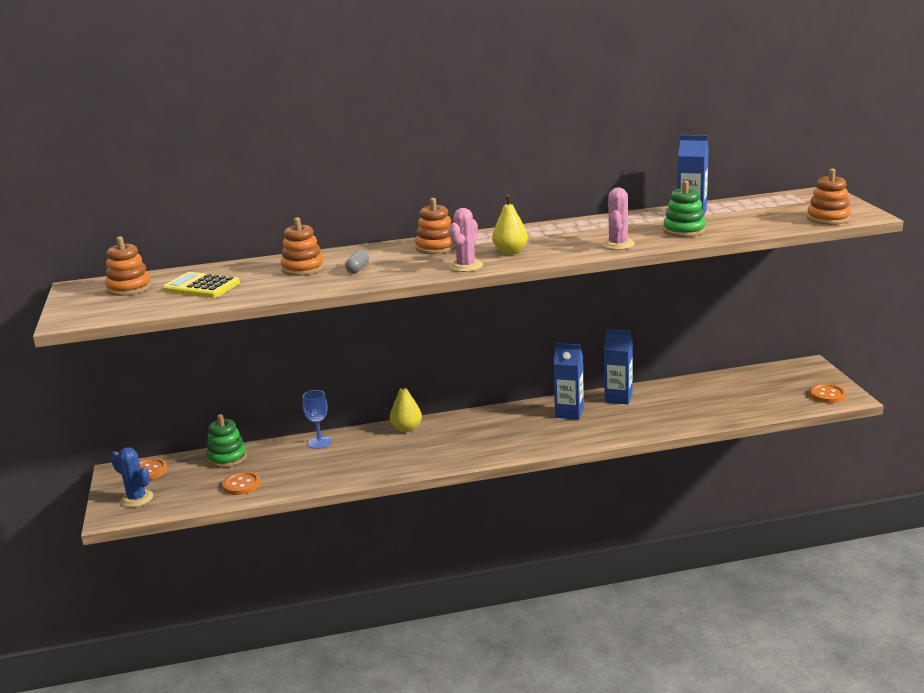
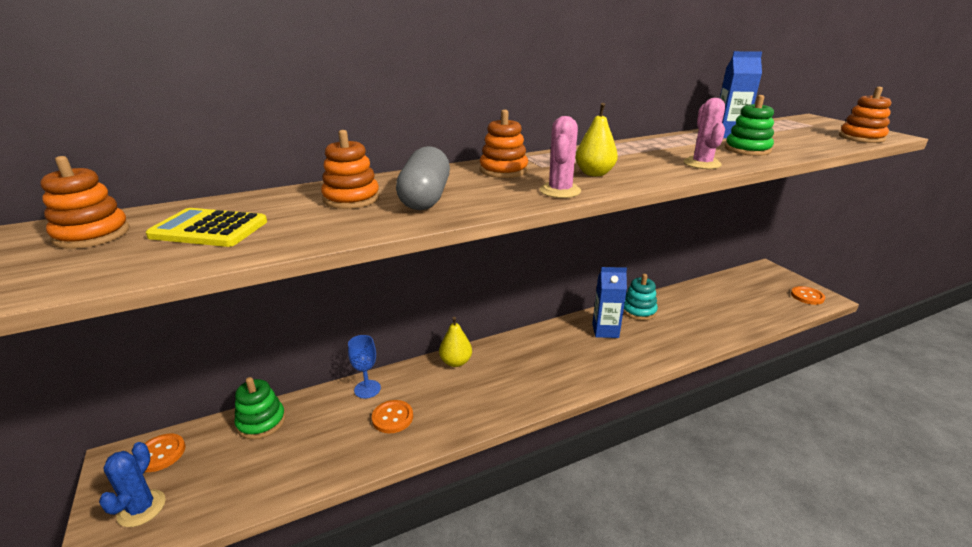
camera: 15 degrees left, 5 degrees up
blue cactus [111,447,153,507] -> blue cactus turned 75 degrees clockwise [99,442,166,527]
orange button [222,472,261,495] -> orange button moved to [372,400,413,433]
grey capsule [345,250,369,273] -> grey capsule [396,146,450,210], size x2.13
blue carton [604,329,633,404] -> turquoise stacking toy [623,274,658,320]

